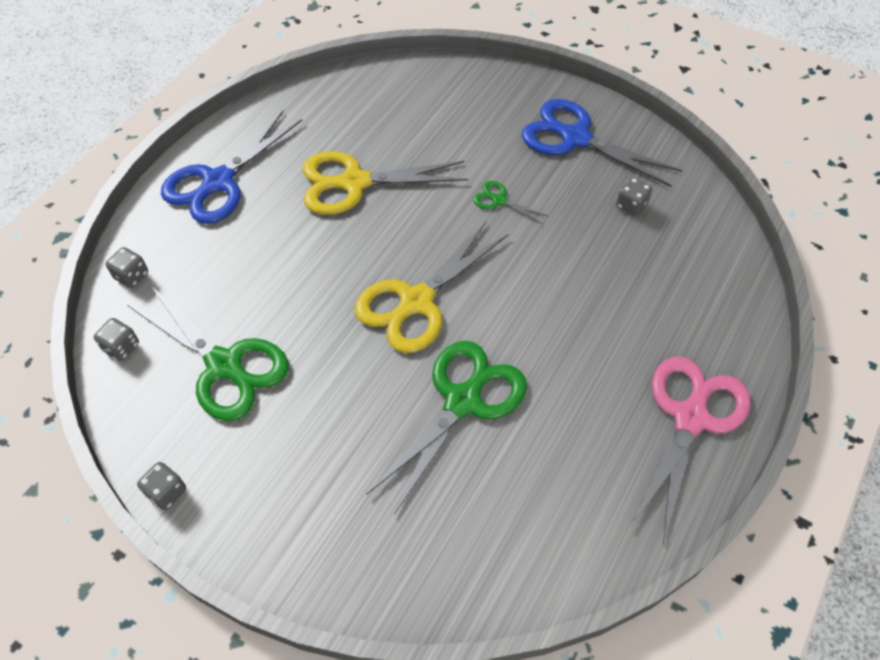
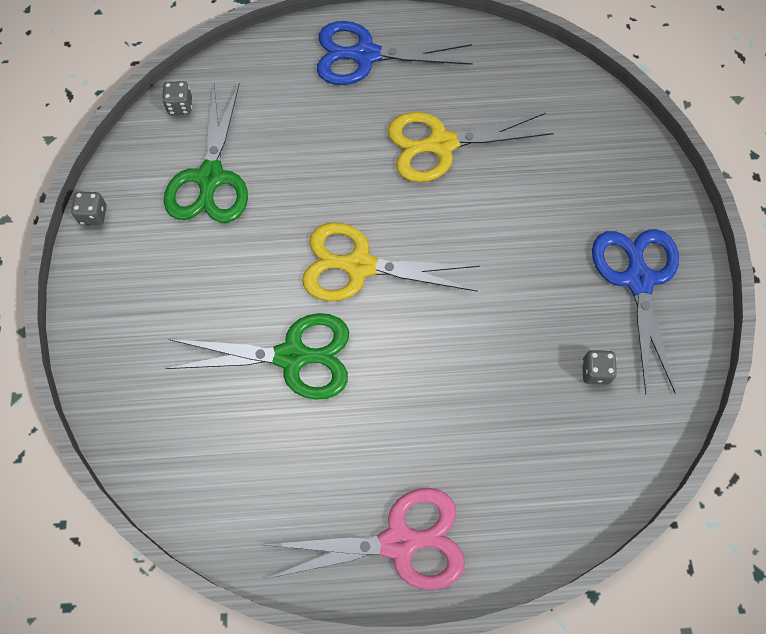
camera: 55 degrees right, 10 degrees up
grey dice [106,247,148,288] -> none
yellow scissors [303,151,468,215] -> yellow scissors turned 60 degrees counterclockwise [387,112,554,182]
green scissors [473,181,549,224] -> none

